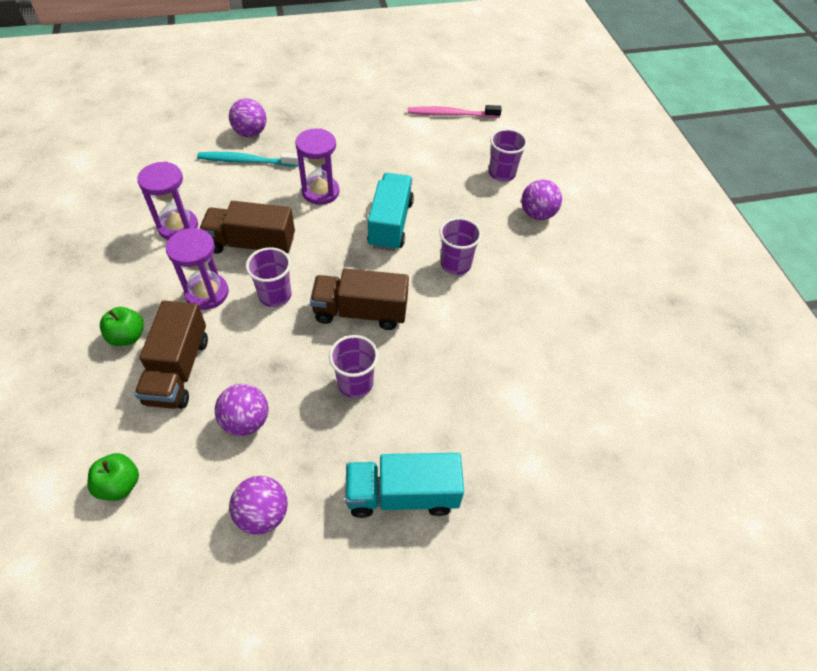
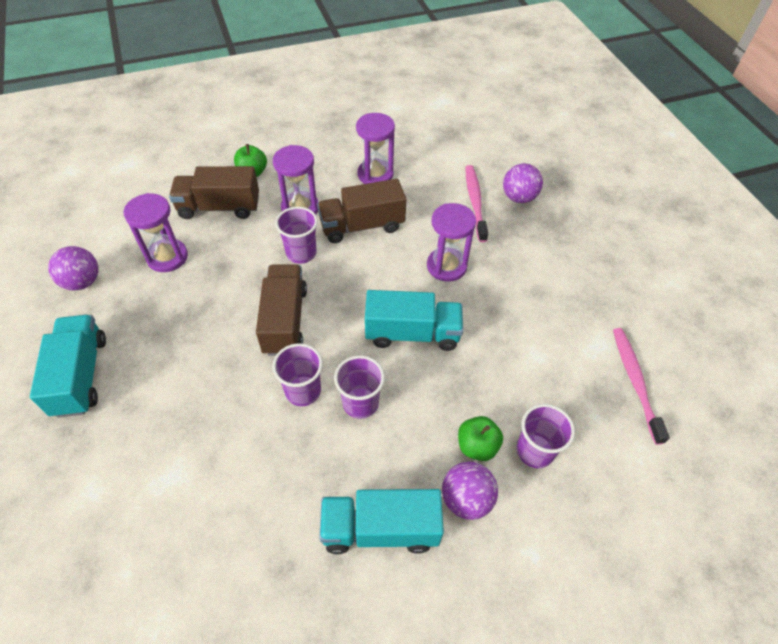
camera: 85 degrees right, 0 degrees up
green apple [87,453,139,501] -> green apple moved to [458,416,503,461]
turquoise toothbrush [197,152,299,167] -> pink toothbrush [466,165,488,242]
brown truck [199,201,295,254] -> brown truck turned 105 degrees counterclockwise [317,179,406,243]
purple ball [215,384,268,436] -> purple hourglass [124,193,188,272]
purple cup [329,335,379,398] -> purple cup moved to [272,343,323,406]
none -> turquoise truck [319,489,444,554]

